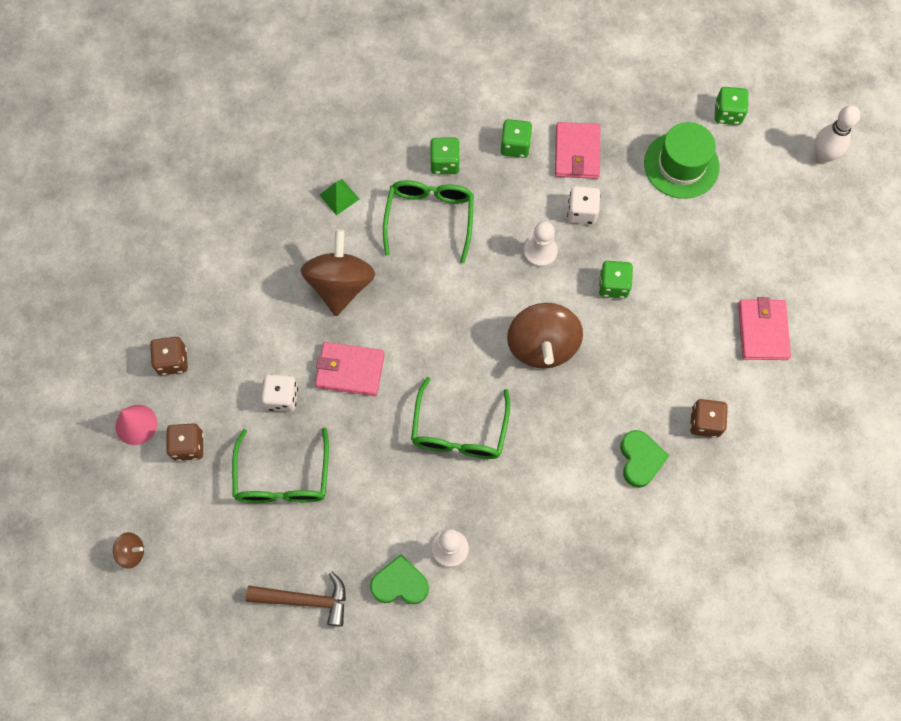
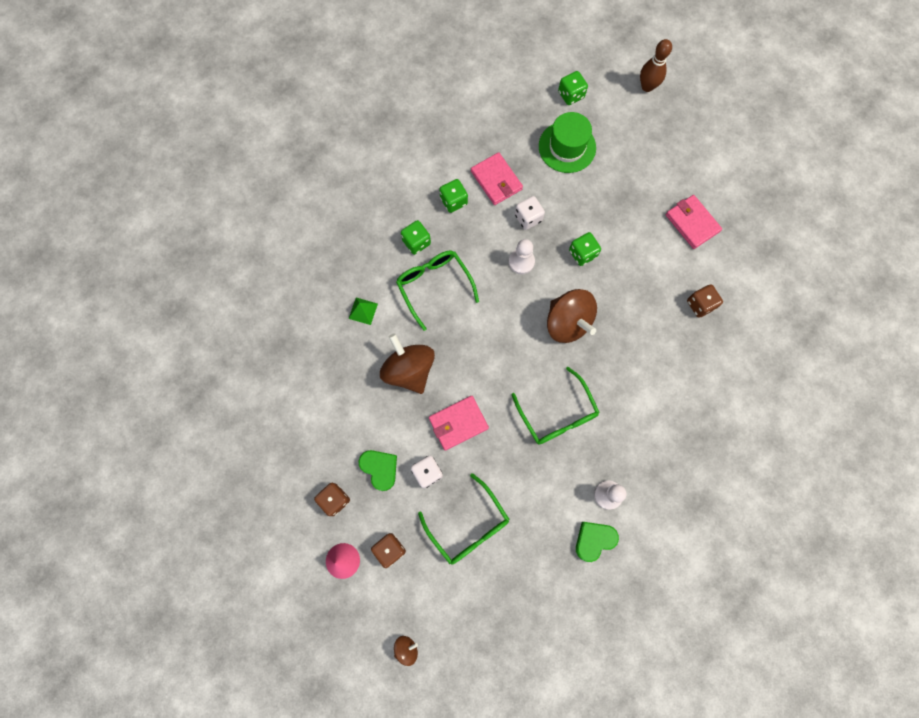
camera: 35 degrees left, 5 degrees up
brown hammer [246,572,346,626] -> none
green heart [620,430,669,488] -> green heart moved to [359,450,397,491]
white bowling pin [814,105,860,163] -> brown bowling pin [640,39,672,92]

